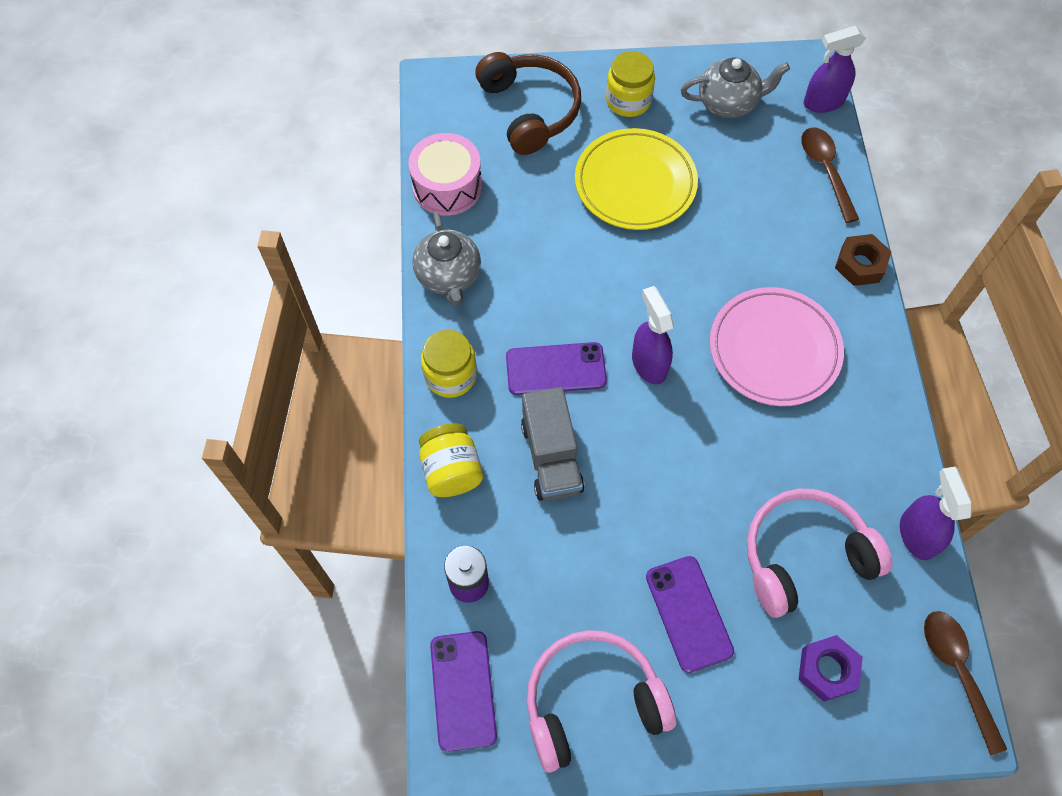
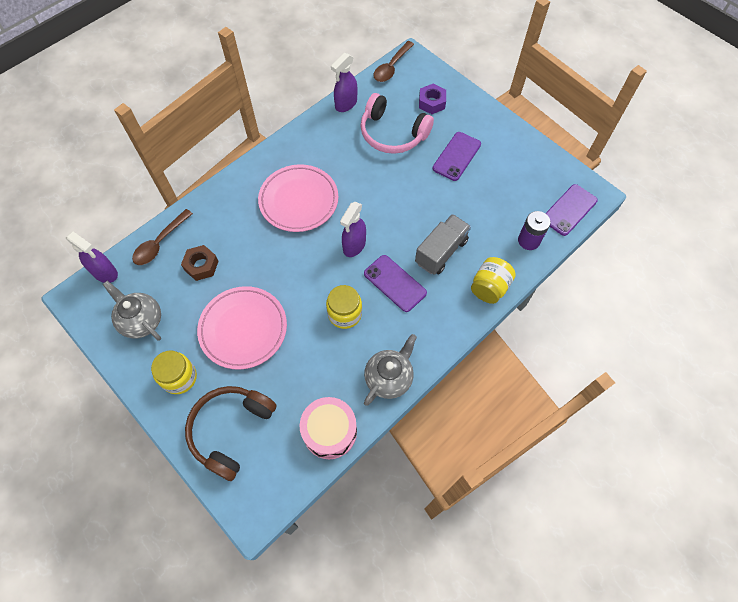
camera: 130 degrees left, 0 degrees up
yellow jar [421,330,477,398] -> yellow jar moved to [326,285,362,329]
pink headphones [527,630,676,773] -> none
yellow plate [575,128,698,230] -> pink plate [197,286,287,370]
brown nut [835,234,892,286] -> brown nut moved to [181,245,219,281]

